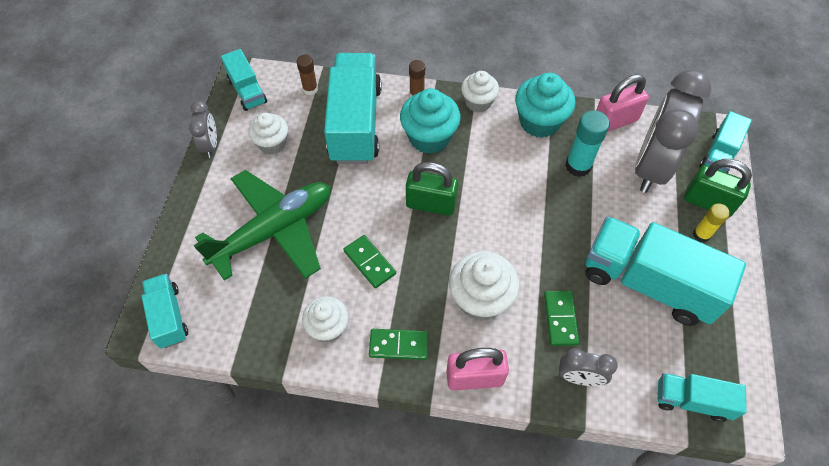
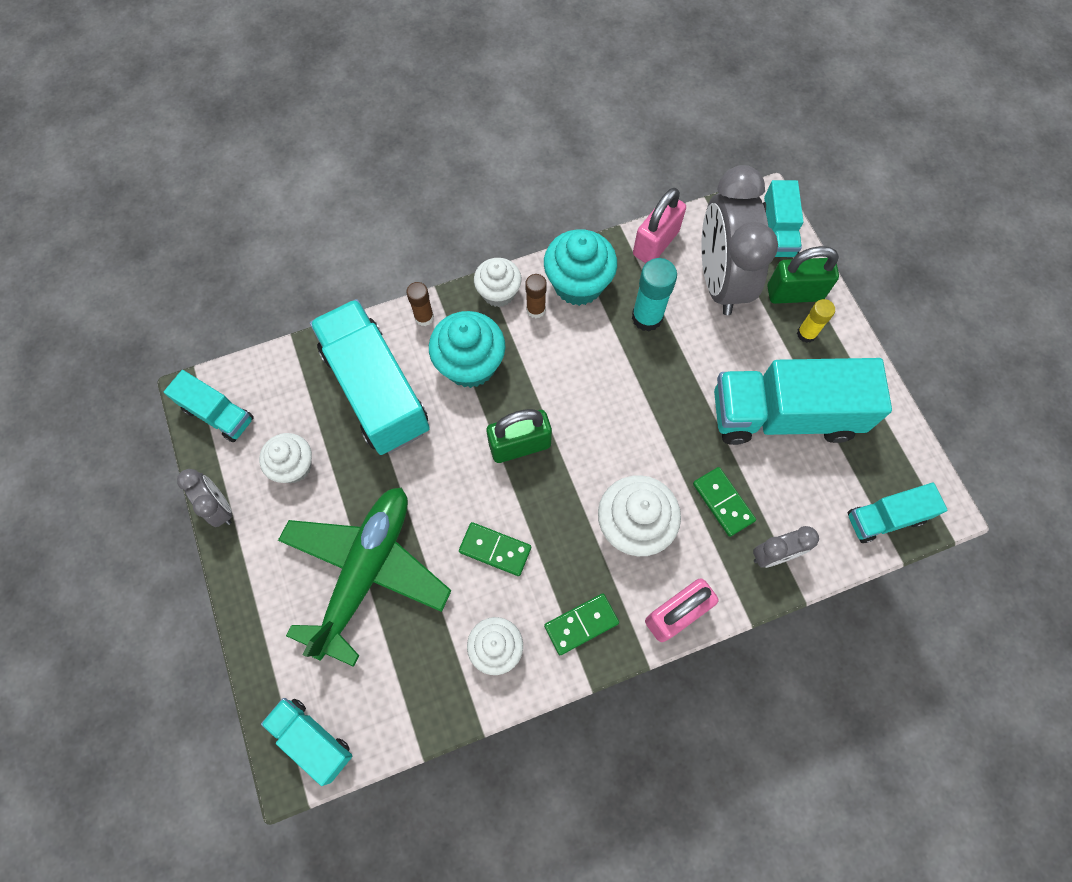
camera: 30 degrees left, 10 degrees up
brown glue stick [296,54,318,95] -> brown glue stick moved to [525,274,547,318]

